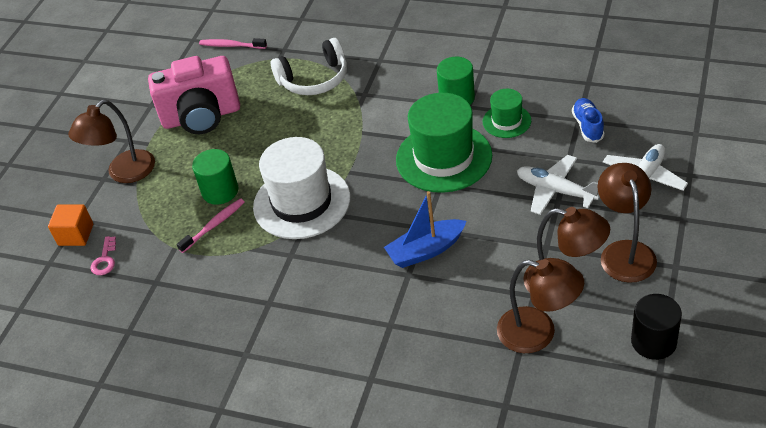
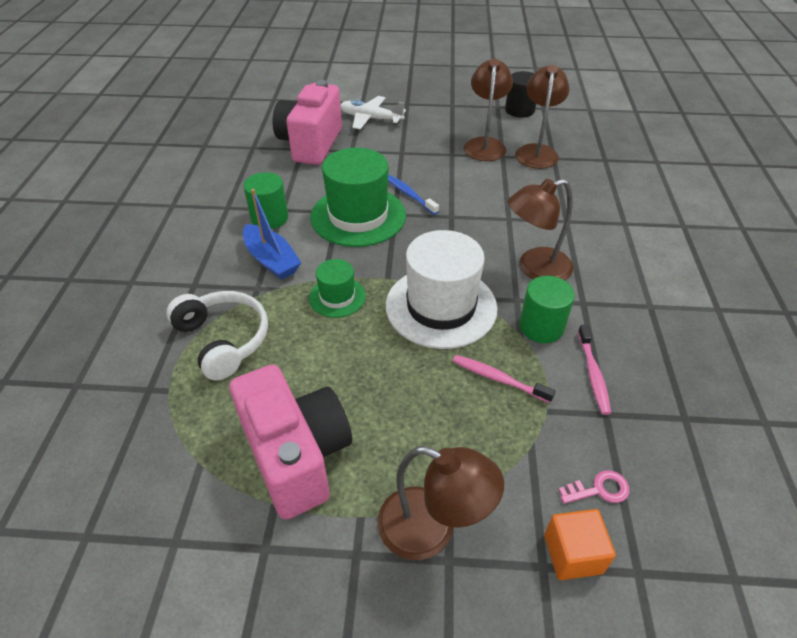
camera: 110 degrees left, 0 degrees up
green cylinder [192,149,238,205] -> green cylinder moved to [519,276,575,343]
pink toothbrush [199,38,267,49] -> pink toothbrush moved to [578,325,611,415]
blue boat [384,191,467,268] -> blue boat moved to [243,189,301,280]
green hat [483,89,531,138] -> green hat moved to [309,259,366,318]
white plane [517,155,600,215] -> none
blue shoe [572,98,605,143] -> pink camera [273,80,342,165]
brown lamp [598,163,657,283] -> brown lamp moved to [508,179,574,280]
none -> blue toothbrush [388,175,439,215]

